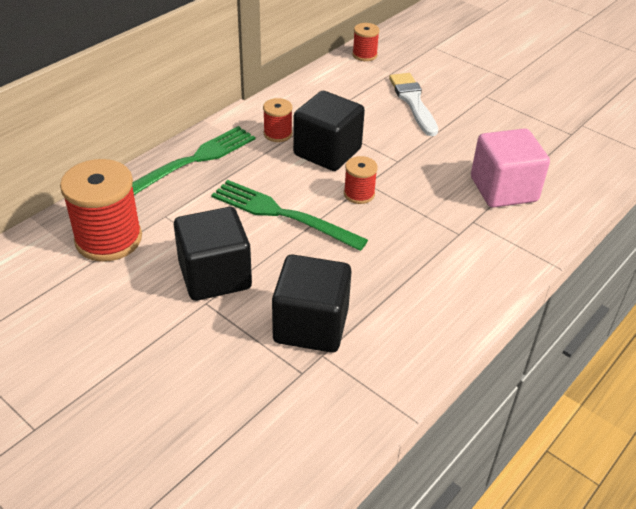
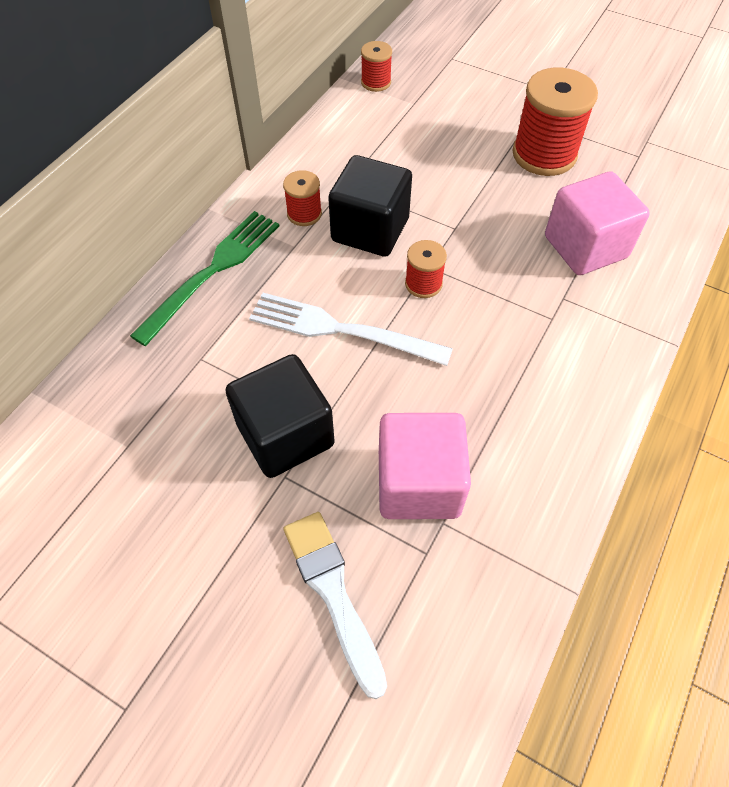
camera: 10 degrees left, 15 degrees up
red spool [60,159,142,262] -> red spool moved to [512,68,598,176]
green fork [211,180,368,251] -> white fork [249,293,453,366]
black cube [272,255,352,353] -> pink cube [379,413,471,519]
white brush [389,73,438,136] -> white brush moved to [283,512,387,699]

